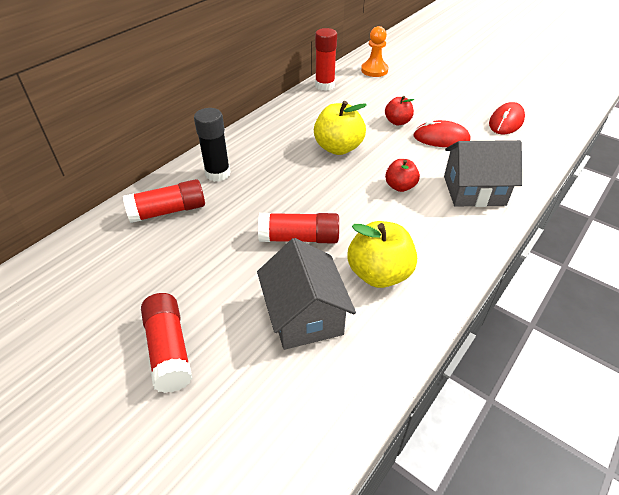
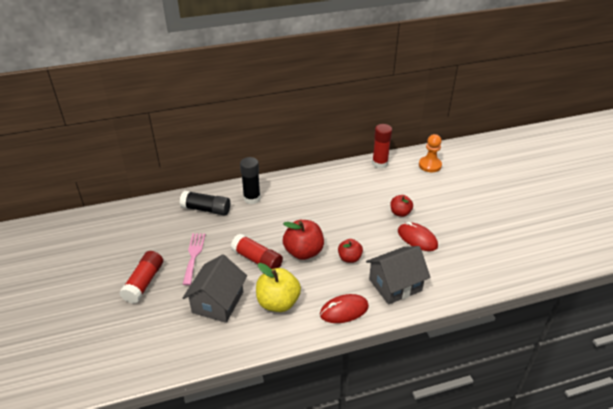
camera: 35 degrees right, 5 degrees down
red glue stick [123,179,205,223] -> black glue stick [180,191,230,216]
yellow apple [314,101,367,155] -> none
grey house [444,140,522,207] -> grey house turned 60 degrees counterclockwise [366,246,431,305]
red mouse [489,102,525,134] -> red mouse moved to [320,294,369,323]
none -> pink fork [183,233,205,285]
none -> red apple [283,220,324,260]

